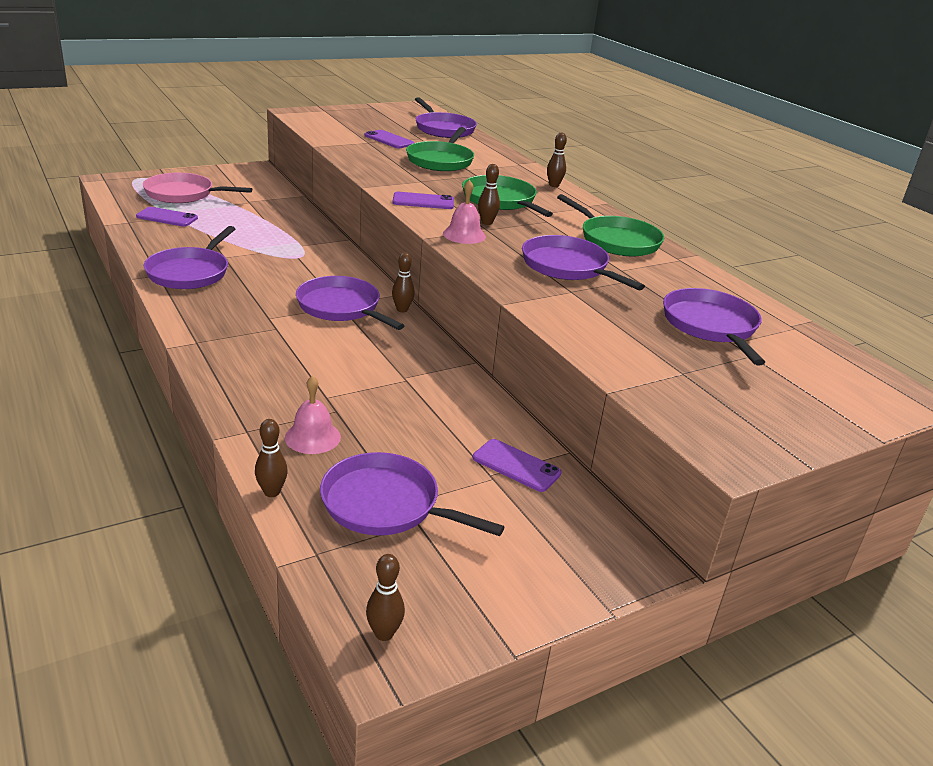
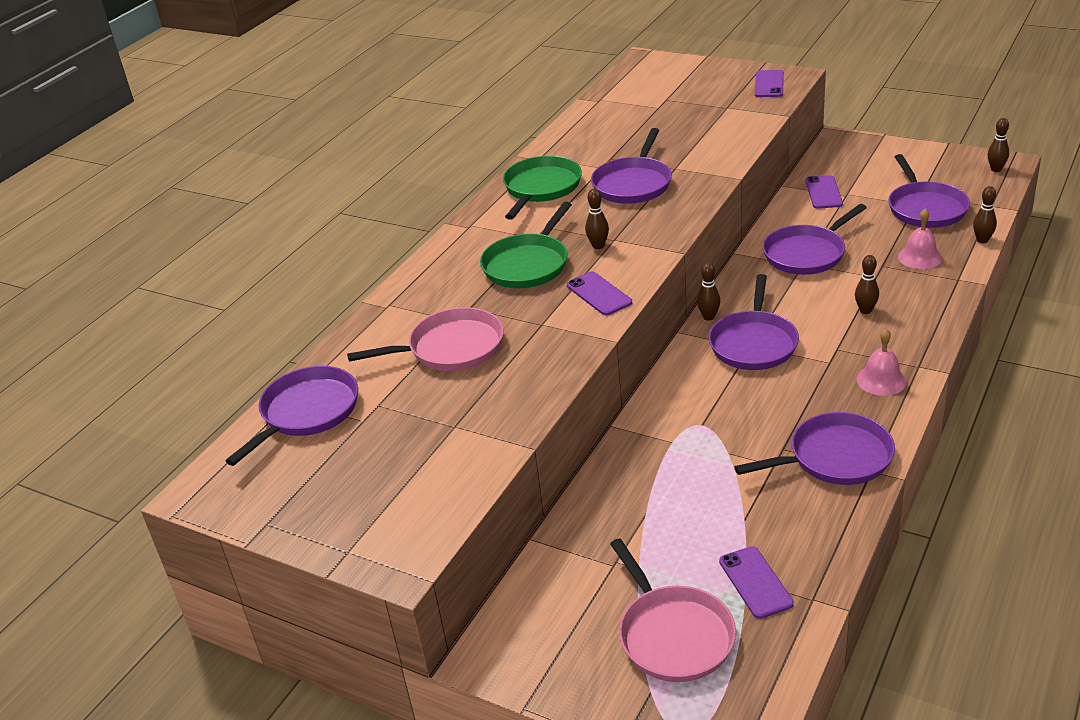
camera: 115 degrees left, 5 degrees up
purple phone [365,130,415,148] -> purple phone moved to [755,70,784,97]
green pan [406,127,474,171] -> pink pan [347,307,504,371]
pink bell [443,180,486,244] -> pink bell moved to [856,329,907,396]
brown bowling pin [547,133,567,187] -> brown bowling pin moved to [855,255,879,314]
purple pan [663,288,765,365] -> purple pan moved to [762,204,867,275]

